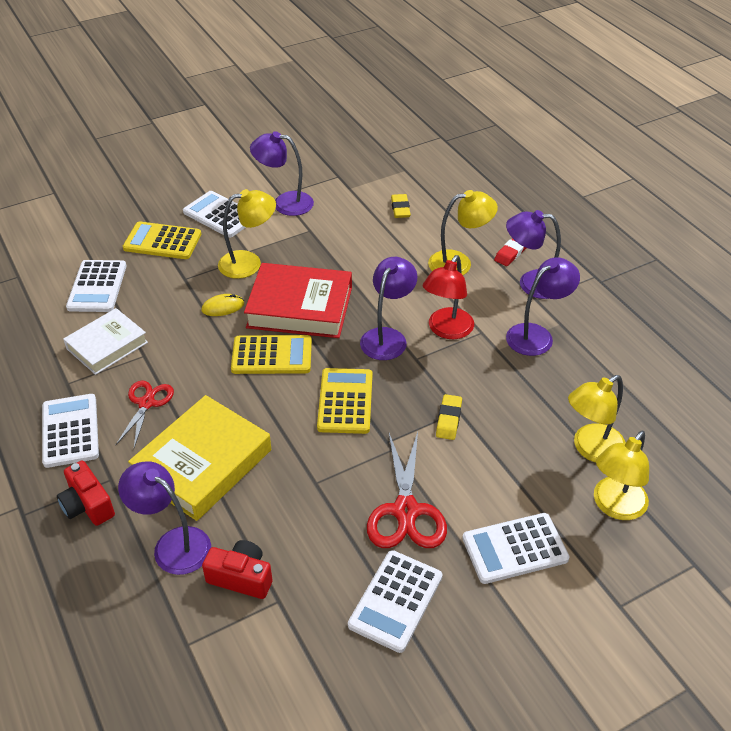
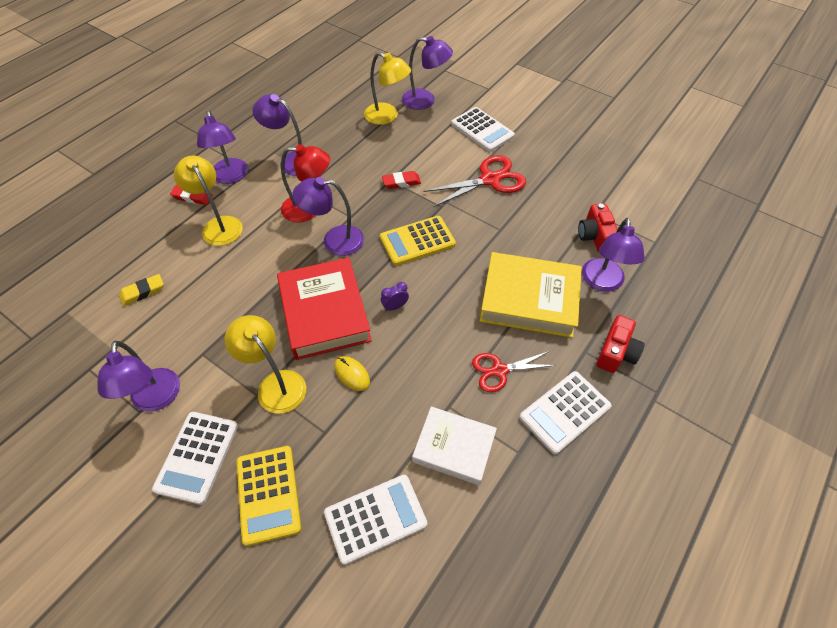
camera: 115 degrees left, 10 degrees up
yellow calculator [231,335,312,374] -> purple clock [381,282,409,311]
white calculator [348,550,442,653] -> none
yellow eraser [436,394,462,440] -> red eraser [382,171,421,189]
yellow lamp [594,431,649,520] -> purple lamp [402,36,453,110]

